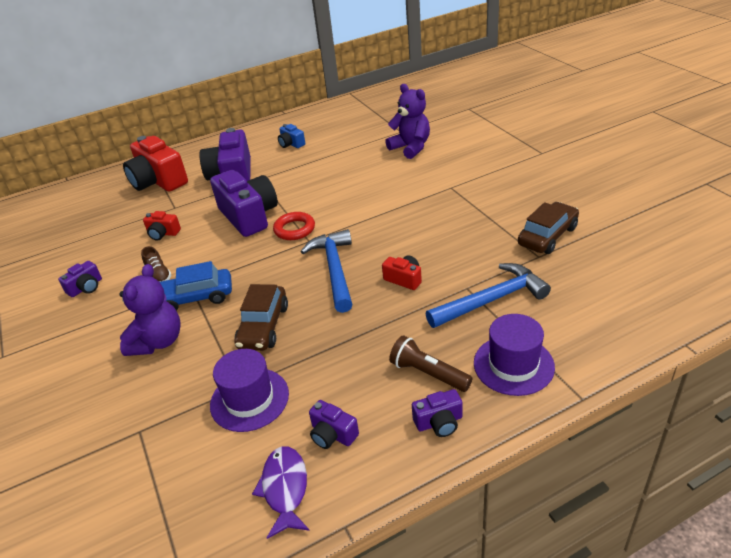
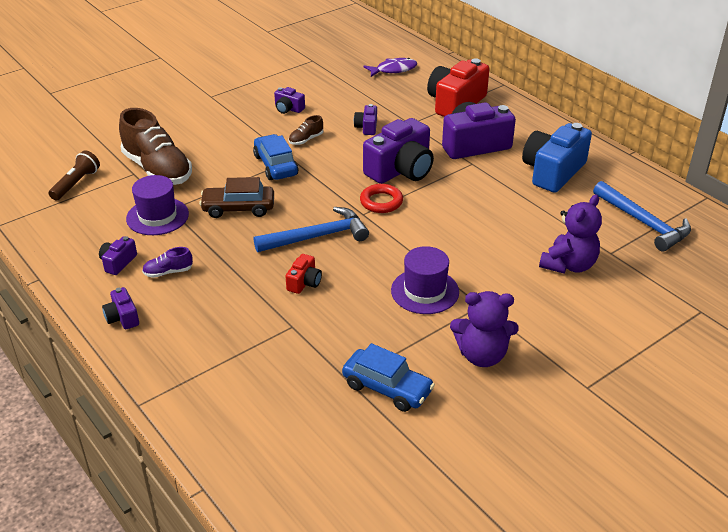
camera: 75 degrees right, 0 degrees up
purple teddy bear [120,264,181,356] -> purple teddy bear moved to [450,291,519,367]
red camera [143,211,181,241] -> purple camera [354,104,377,135]
purple fish [252,446,310,539] -> purple fish moved to [363,58,417,77]
blue camera [278,124,305,148] -> blue camera [522,123,592,193], size x2.14
brown flashlight [389,335,472,392] -> brown flashlight moved to [48,150,100,201]
blue hammer [426,263,551,328] -> blue hammer moved to [593,181,691,252]
purple hat [474,314,555,396] -> purple hat moved to [391,246,459,314]
brown car [518,202,579,254] -> blue car [342,343,435,412]
none -> brown shoe [119,108,192,185]
none -> purple shoe [142,247,193,278]

